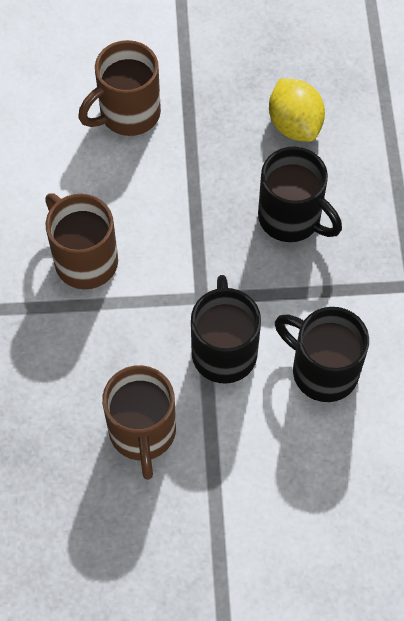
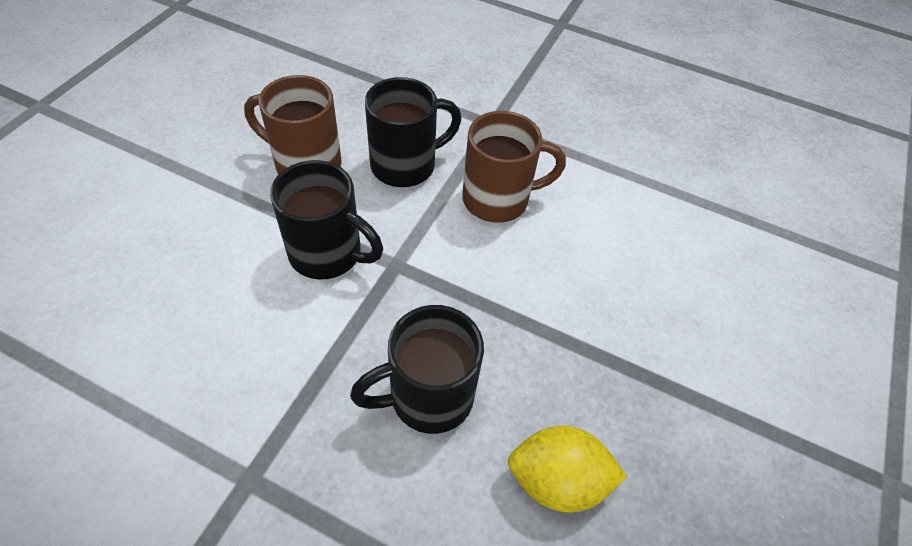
camera: 115 degrees right, 10 degrees down
brown mug [78,40,161,136] -> none
black mug [275,307,369,402] -> black mug moved to [365,77,462,187]

